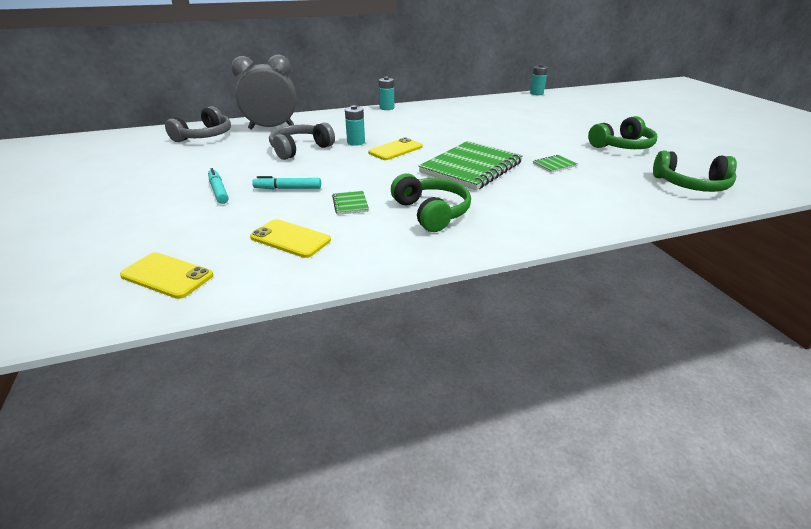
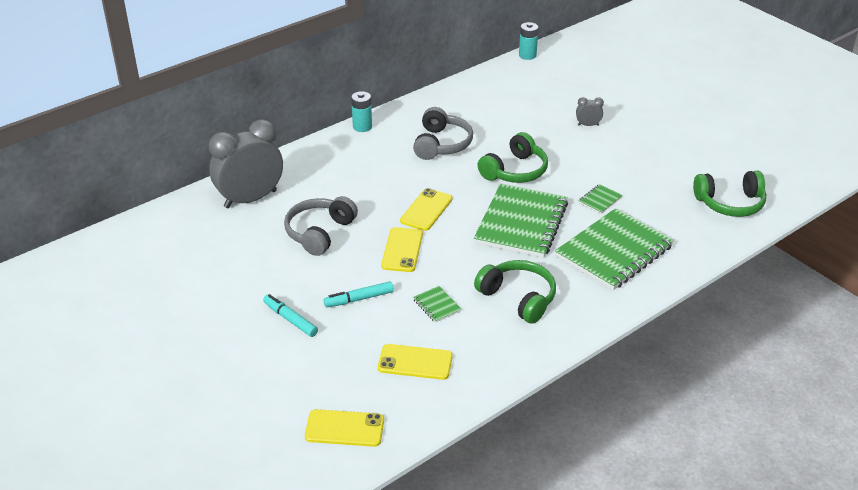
camera: 20 degrees left, 5 degrees up
grey headphones [165,106,231,142] -> grey headphones moved to [413,107,473,160]
turquoise battery [345,105,365,146] -> none
green headphones [588,116,657,149] -> green headphones moved to [477,132,548,183]
none -> yellow phone [381,227,423,272]
none -> green notebook [555,208,674,290]
none -> grey clock [576,97,604,126]

